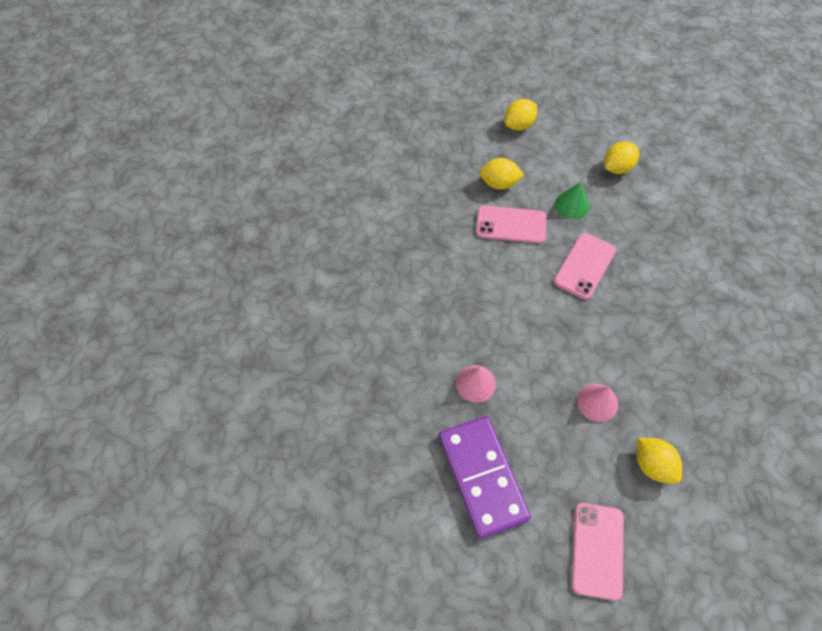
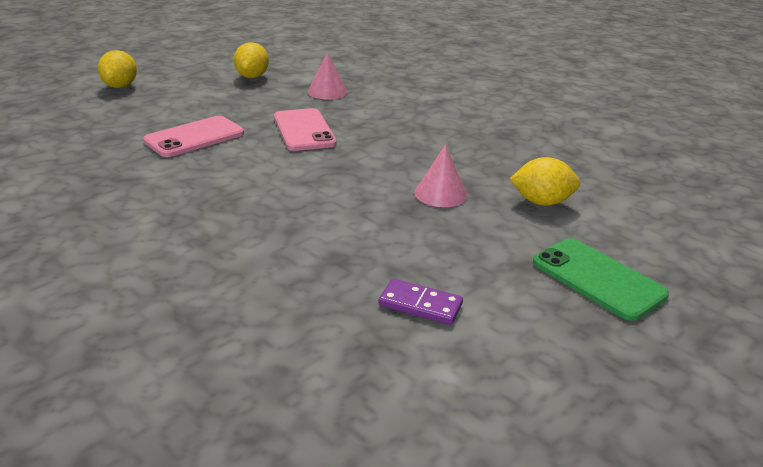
camera: 50 degrees left, 30 degrees down
purple domino [439,416,531,539] -> purple domino [379,279,463,325], size x0.45
pink cone [456,365,496,403] -> pink cone moved to [308,52,347,100]
yellow lemon [479,158,524,190] -> none
green cone [555,182,590,219] -> none
pink phone [572,503,624,601] -> green phone [533,238,669,321]

